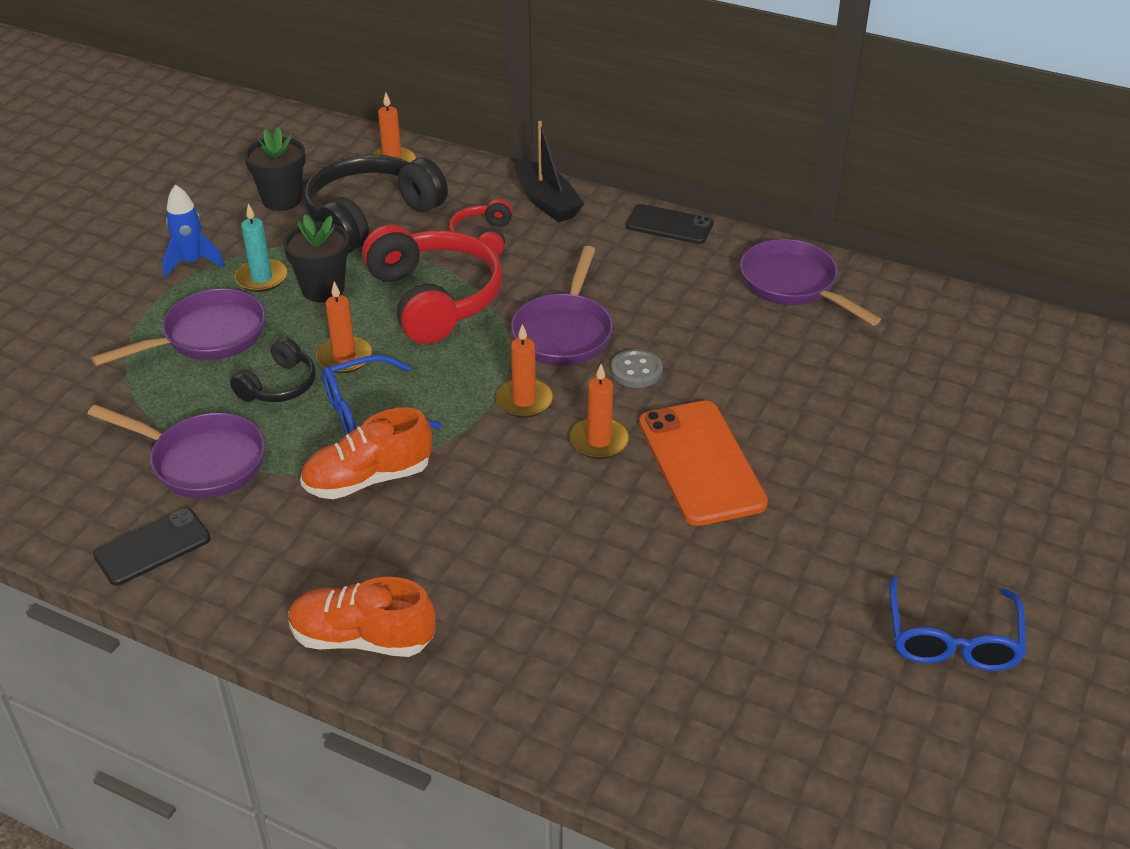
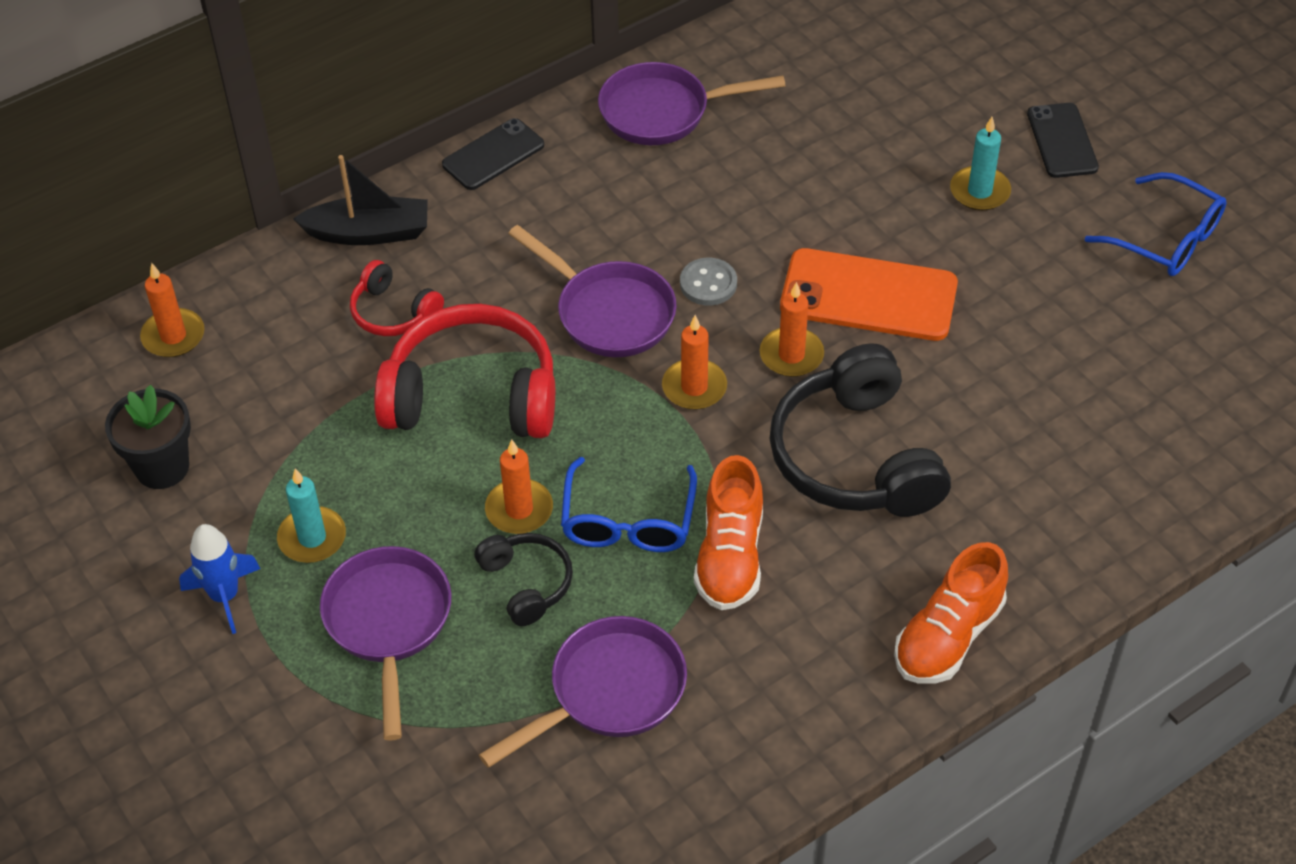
camera: 60 degrees left, 10 degrees up
black phone [93,508,211,586] -> black phone moved to [1027,103,1099,178]
black flower pot [283,214,350,302] -> none
black headphones [304,154,448,253] -> black headphones moved to [770,343,951,517]
none -> turquoise candle [950,117,1011,211]

